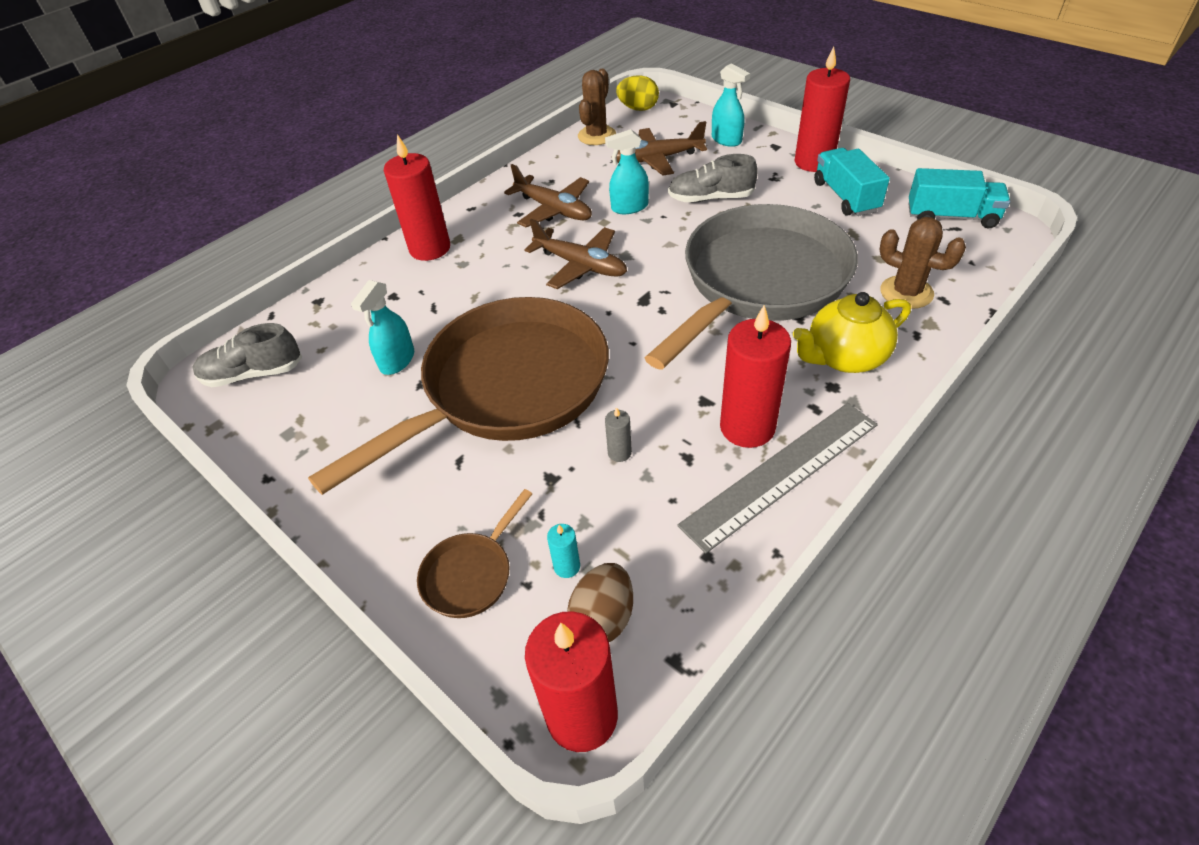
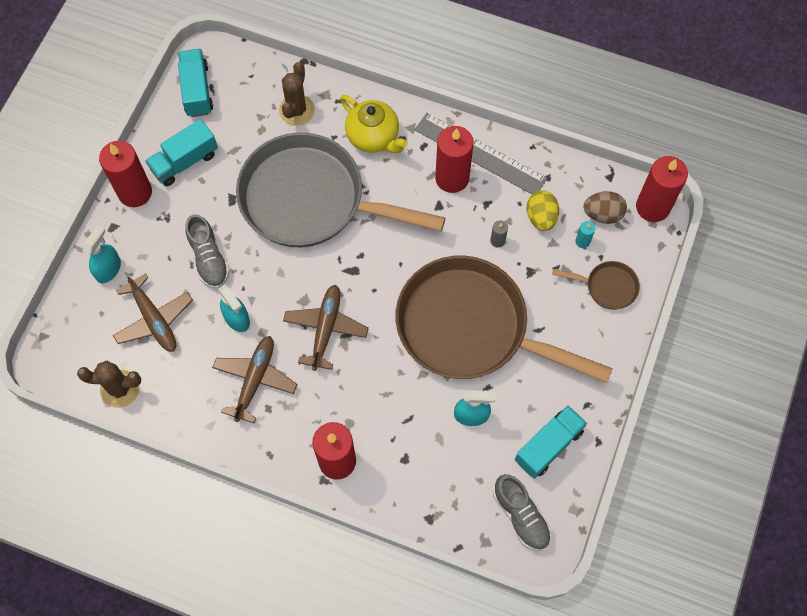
camera: 115 degrees left, 20 degrees up
yellow egg [616,75,659,111] -> yellow egg moved to [526,190,559,231]
none -> turquoise truck [515,406,587,479]

